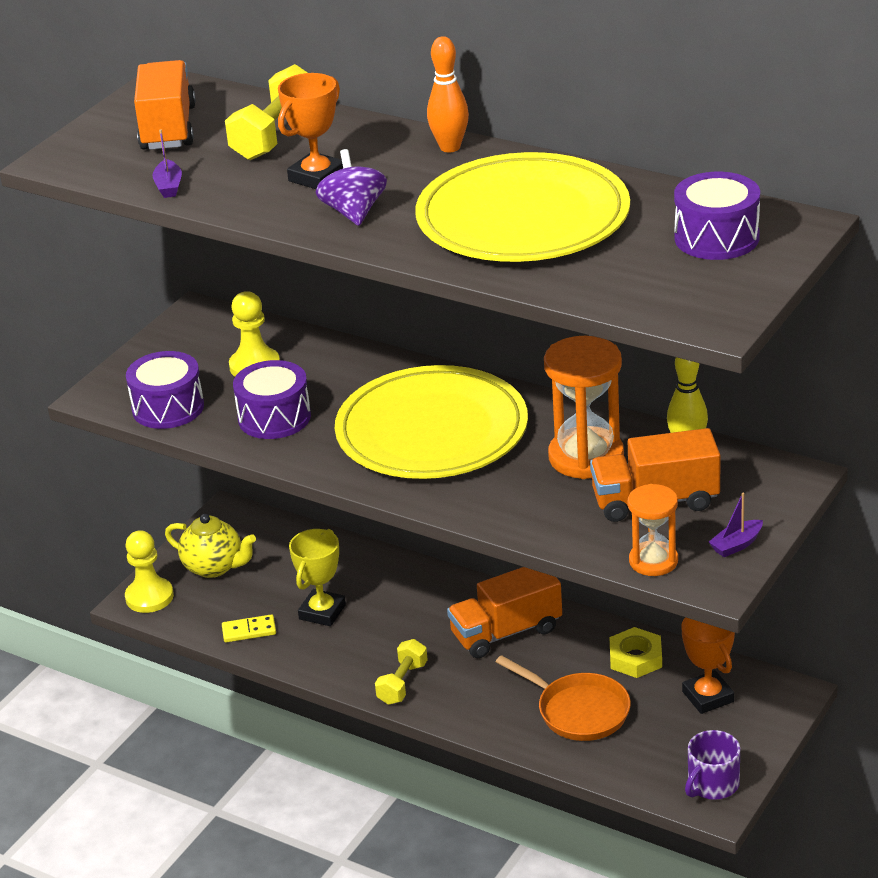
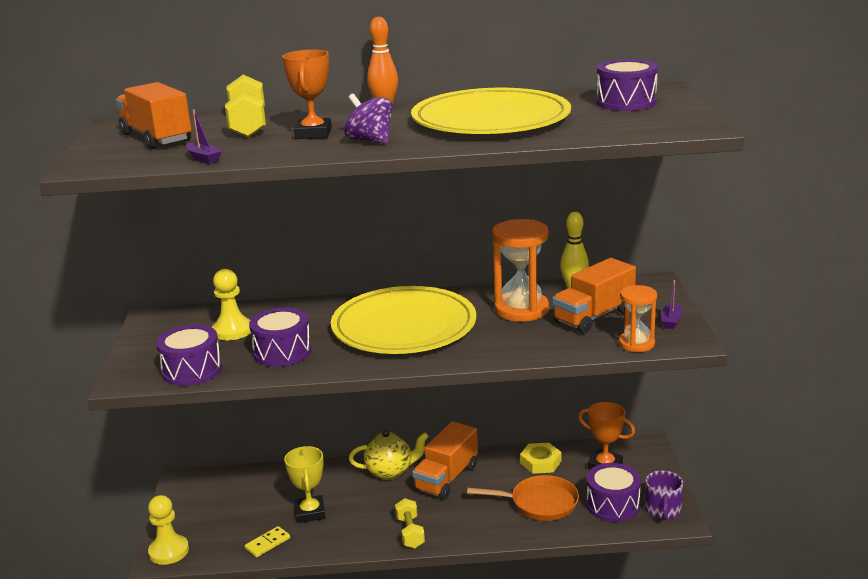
camera: 35 degrees left, 10 degrees down
yellow teapot [165,514,256,578] -> yellow teapot moved to [349,430,429,480]
none -> purple drum [586,463,641,522]

